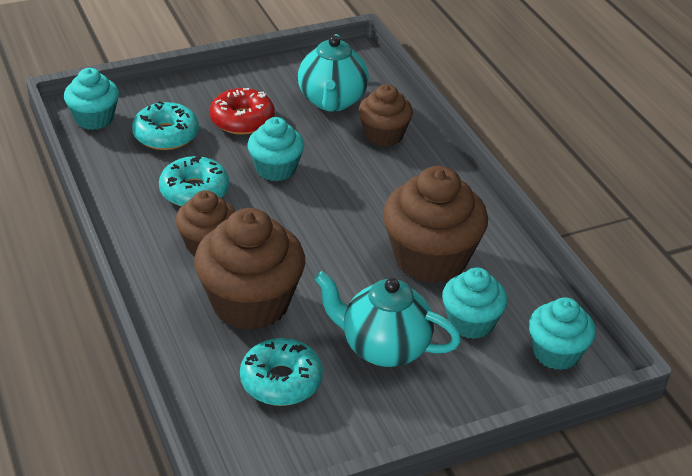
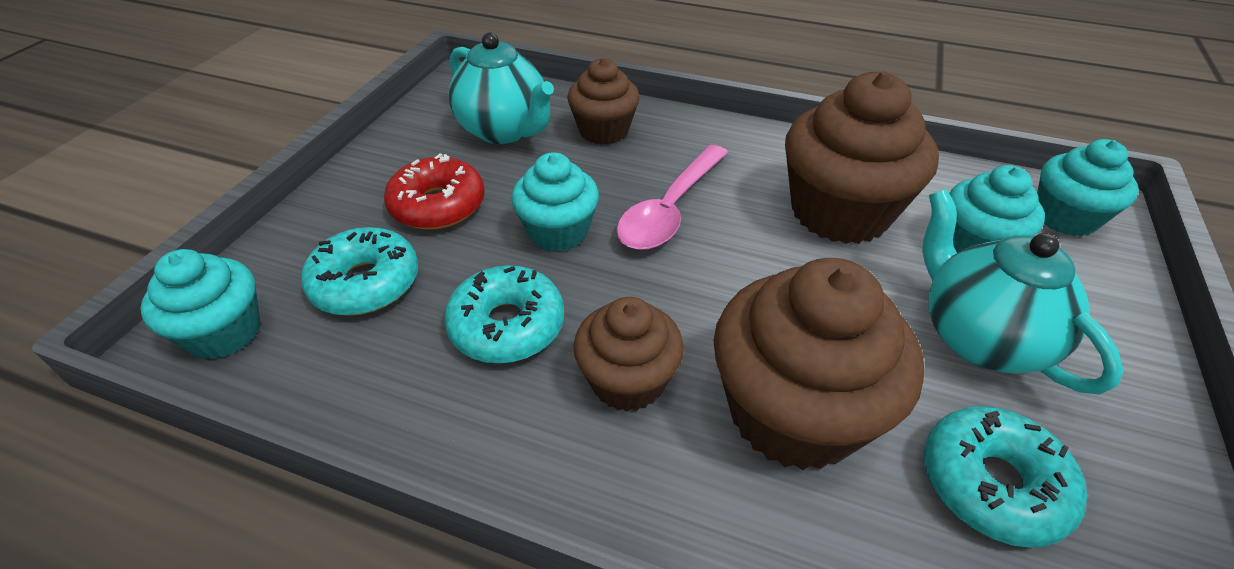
camera: 45 degrees left, 5 degrees up
turquoise teapot [314,271,461,367] -> turquoise teapot turned 90 degrees clockwise [922,189,1124,395]
none -> pink spoon [617,145,728,250]

